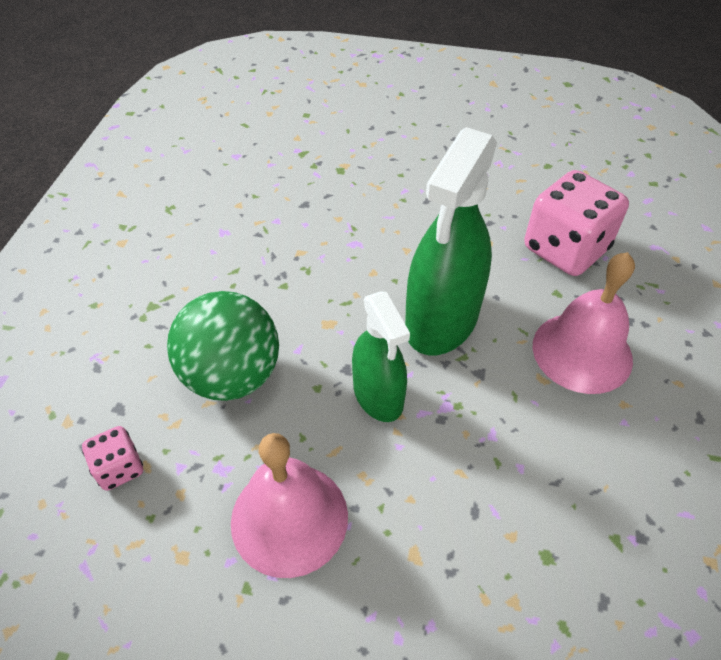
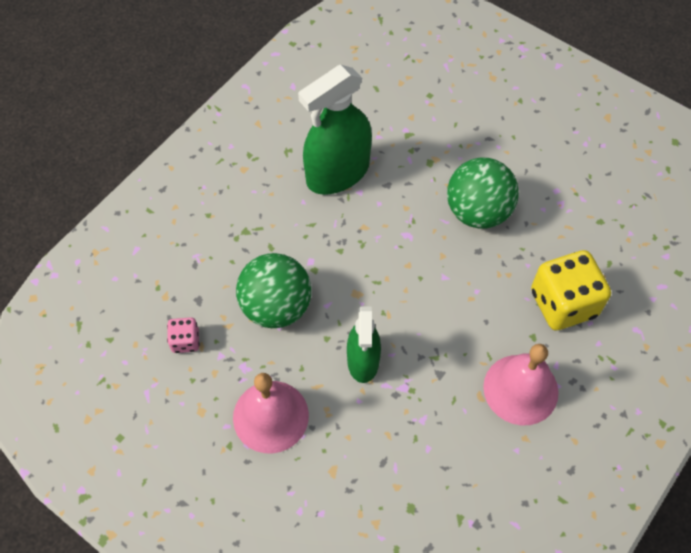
camera: 25 degrees right, 10 degrees up
green spray bottle [405,127,497,355] -> green spray bottle moved to [298,65,372,195]
pink dice [524,170,629,276] -> yellow dice [531,250,611,330]
none -> green ball [447,158,519,229]

